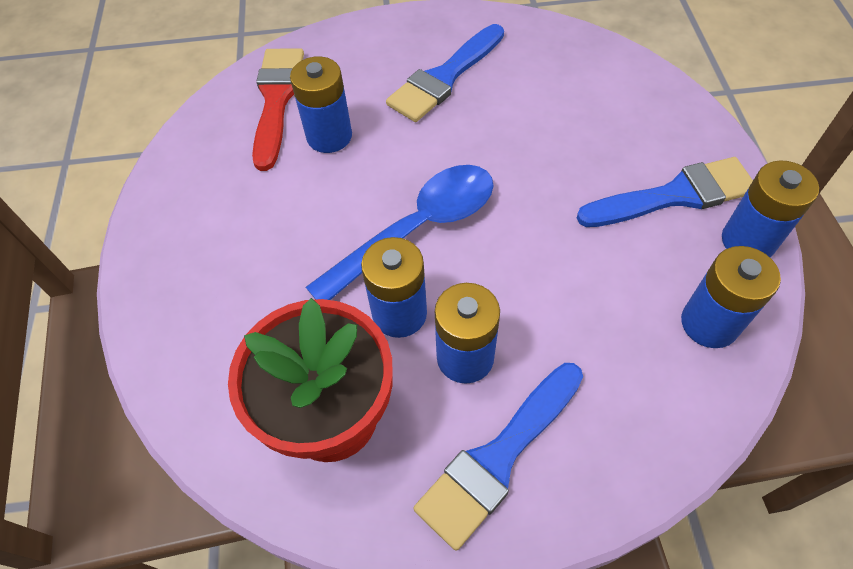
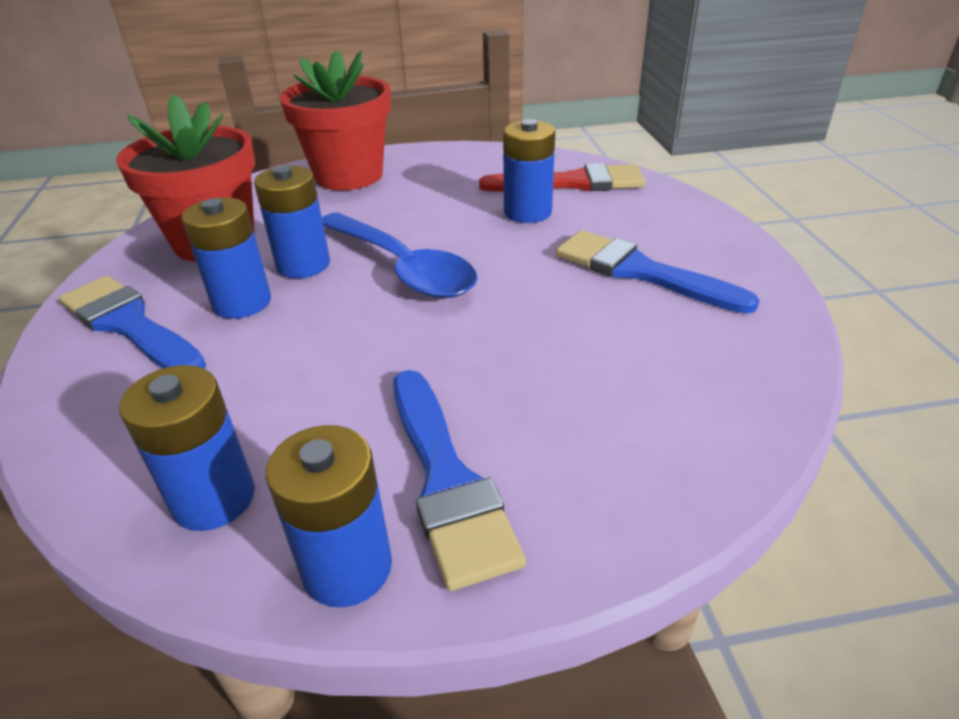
camera: 85 degrees right, 20 degrees down
none -> red flower pot [280,50,391,190]

